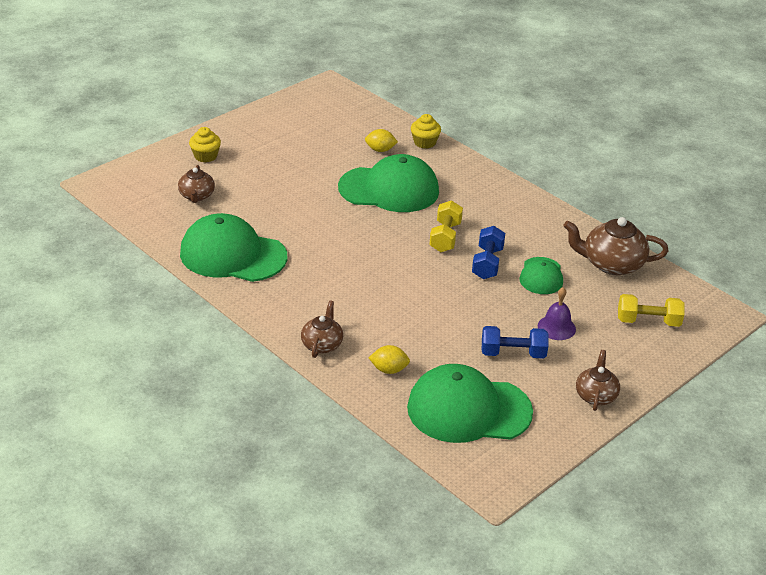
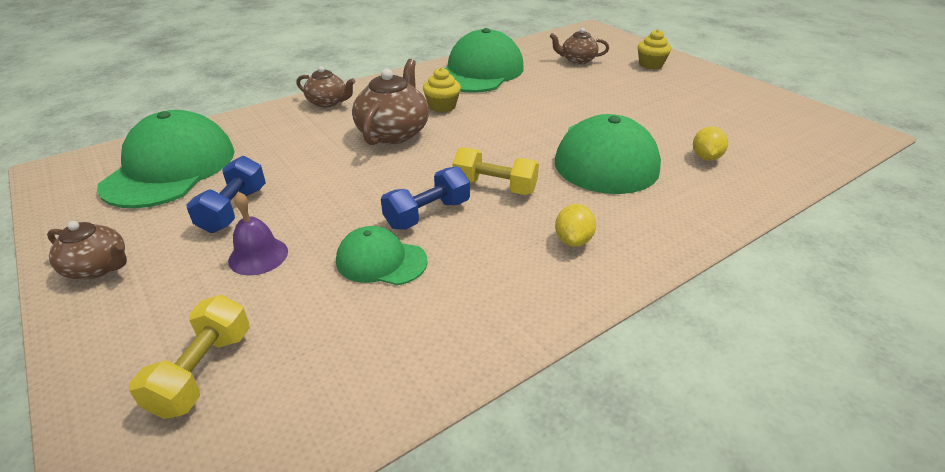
camera: 100 degrees right, 0 degrees up
yellow lemon [369,345,410,374] -> yellow lemon moved to [555,204,596,247]
yellow cupcake [411,114,441,149] -> yellow cupcake moved to [423,68,461,113]
blue dumbbell [472,226,505,279] -> blue dumbbell turned 60 degrees counterclockwise [381,166,470,230]
brown teapot [563,217,668,275] -> brown teapot moved to [352,59,429,145]

